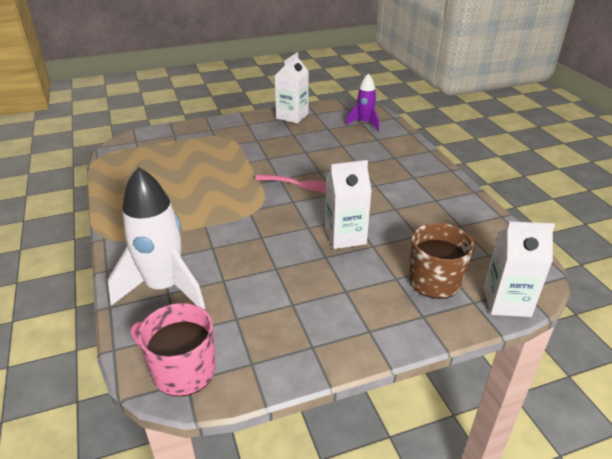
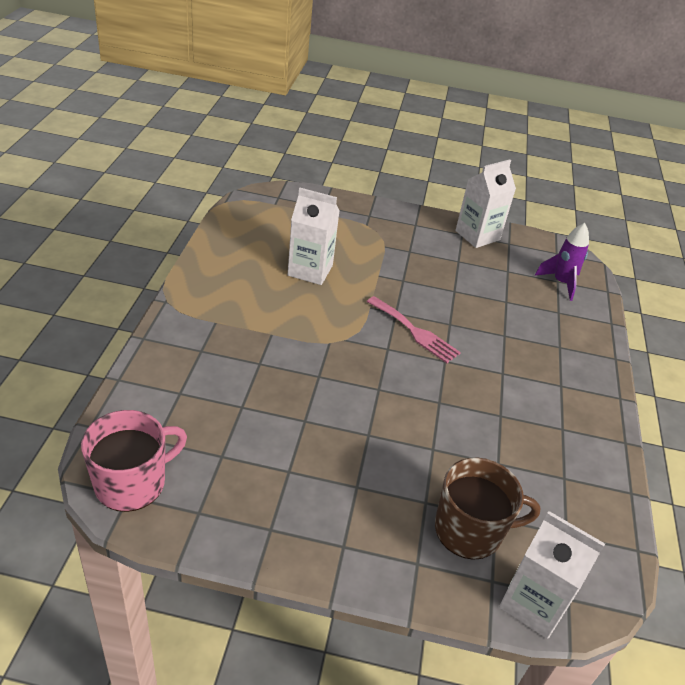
camera: 25 degrees right, 5 degrees up
white rocket [107,167,205,309] -> none
pink mug [131,303,216,397] -> pink mug turned 90 degrees clockwise [81,410,187,512]
white carton [325,160,372,249] -> white carton moved to [288,188,340,285]

